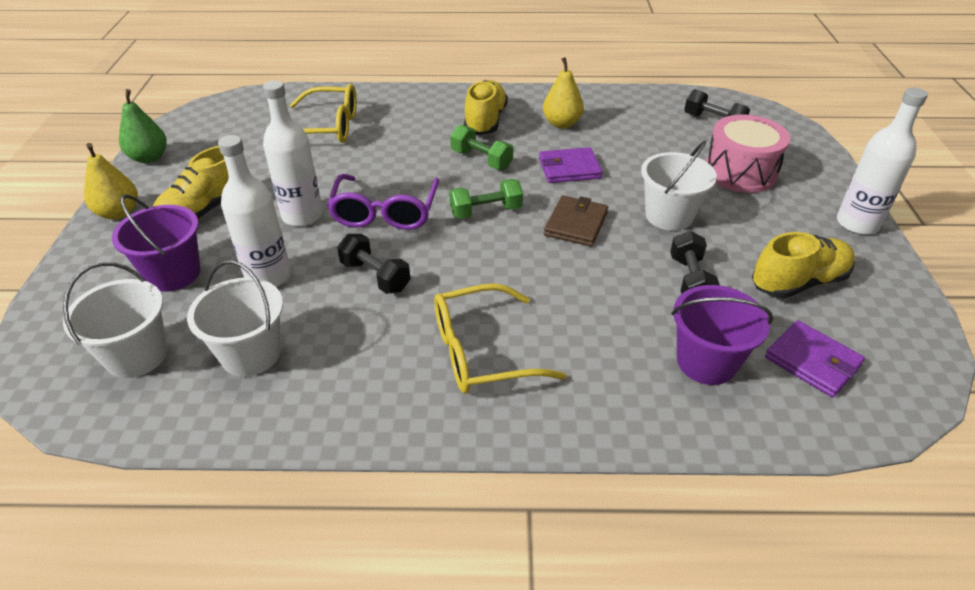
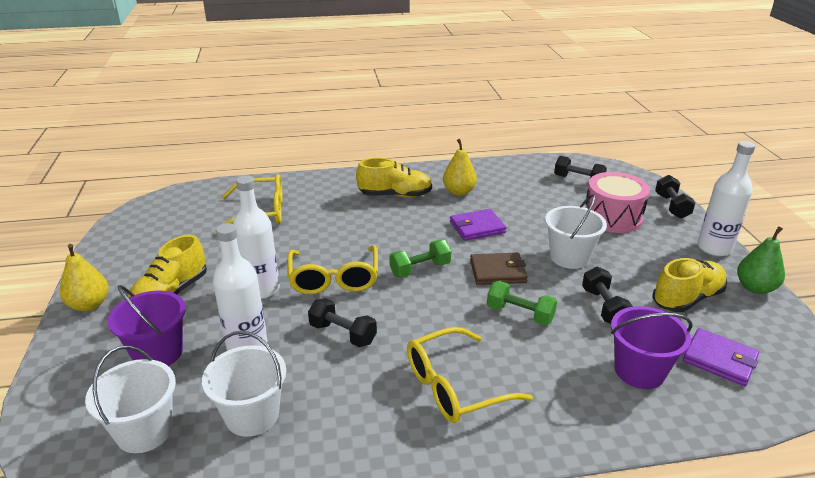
camera: 10 degrees left, 10 degrees down
green pear [119,89,167,163] -> green pear moved to [737,226,785,294]
purple glasses [327,174,439,230] -> yellow glasses [287,245,378,295]
green dumbbell [450,125,513,170] -> green dumbbell moved to [487,281,557,325]
yellow shoe [464,80,508,135] -> yellow shoe turned 90 degrees clockwise [356,158,432,198]
brown wallet [544,195,608,247] -> brown wallet turned 75 degrees clockwise [470,253,528,285]
none -> black dumbbell [655,175,696,219]

